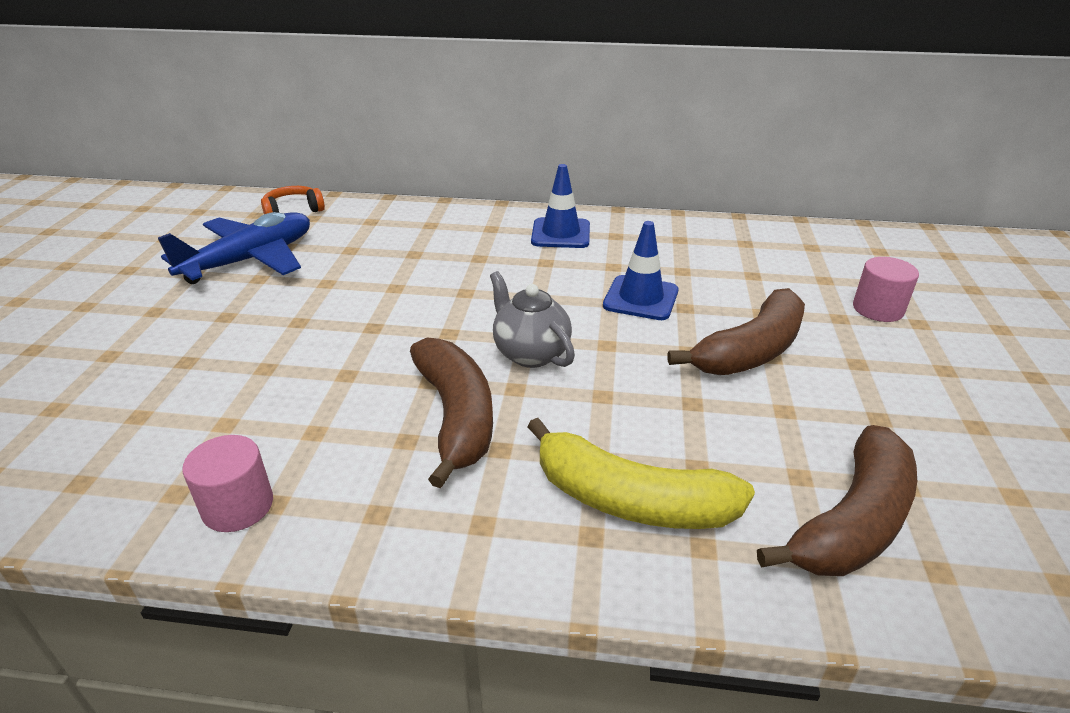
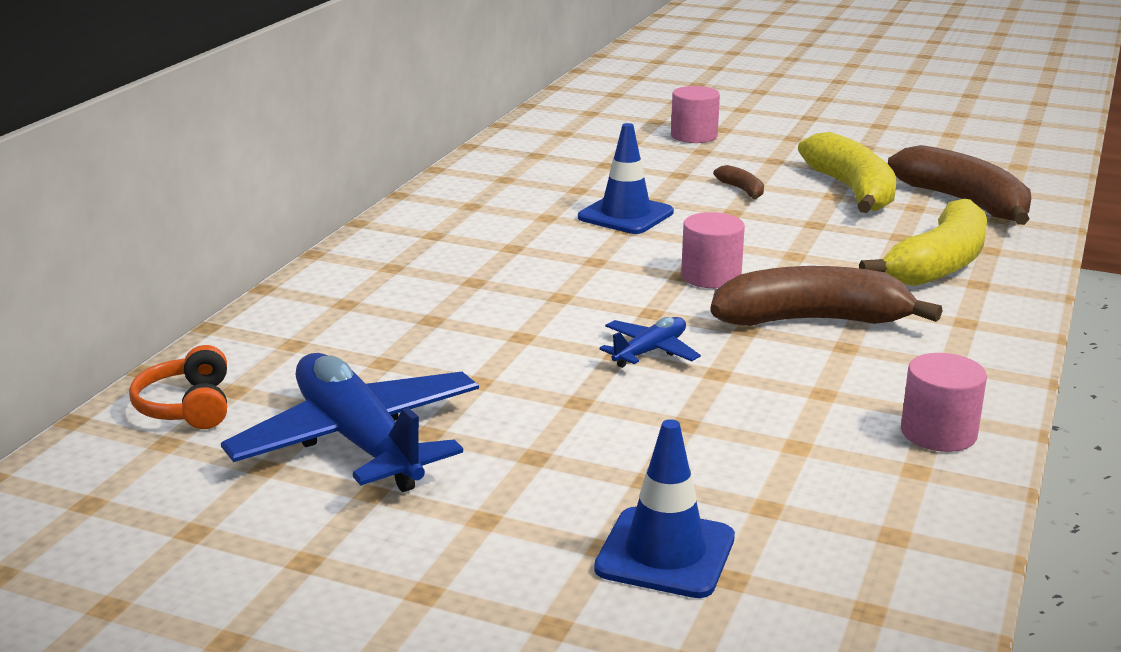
camera: 75 degrees left, 10 degrees down
grey teapot [490,271,575,368] -> pink cylinder [681,212,745,288]
blue traffic cone [531,164,590,248] -> blue traffic cone moved to [594,419,735,598]
brown banana [667,288,805,375] -> brown banana [713,165,764,200], size x0.44
none -> blue plane [599,317,701,368]
none -> yellow banana [798,132,896,213]

